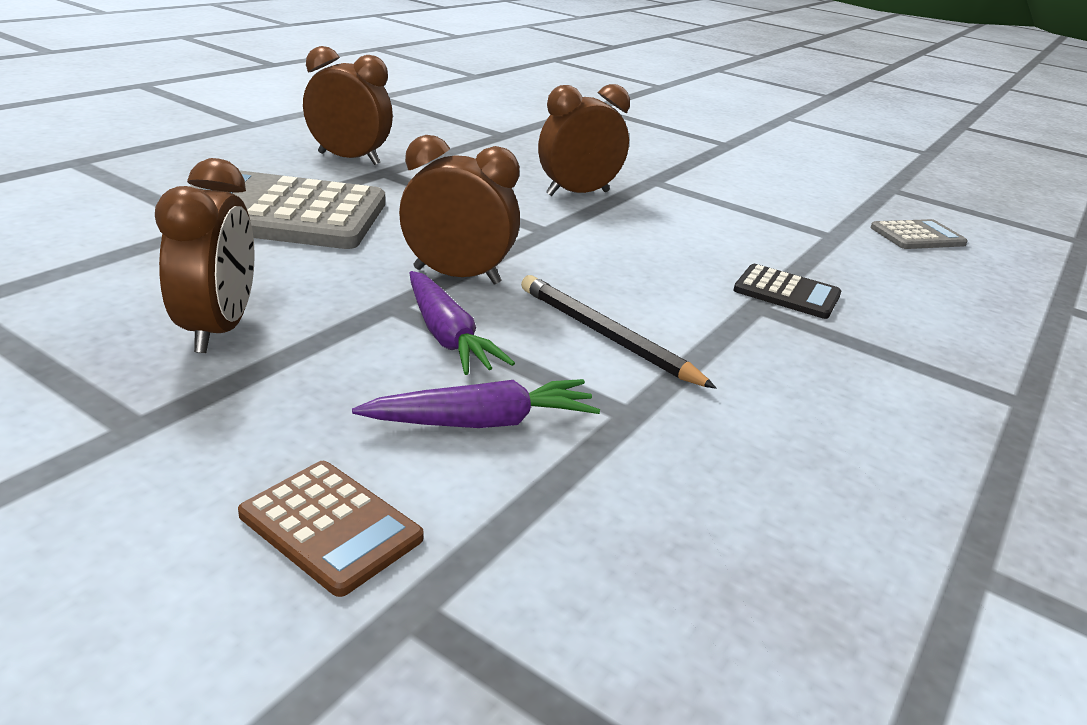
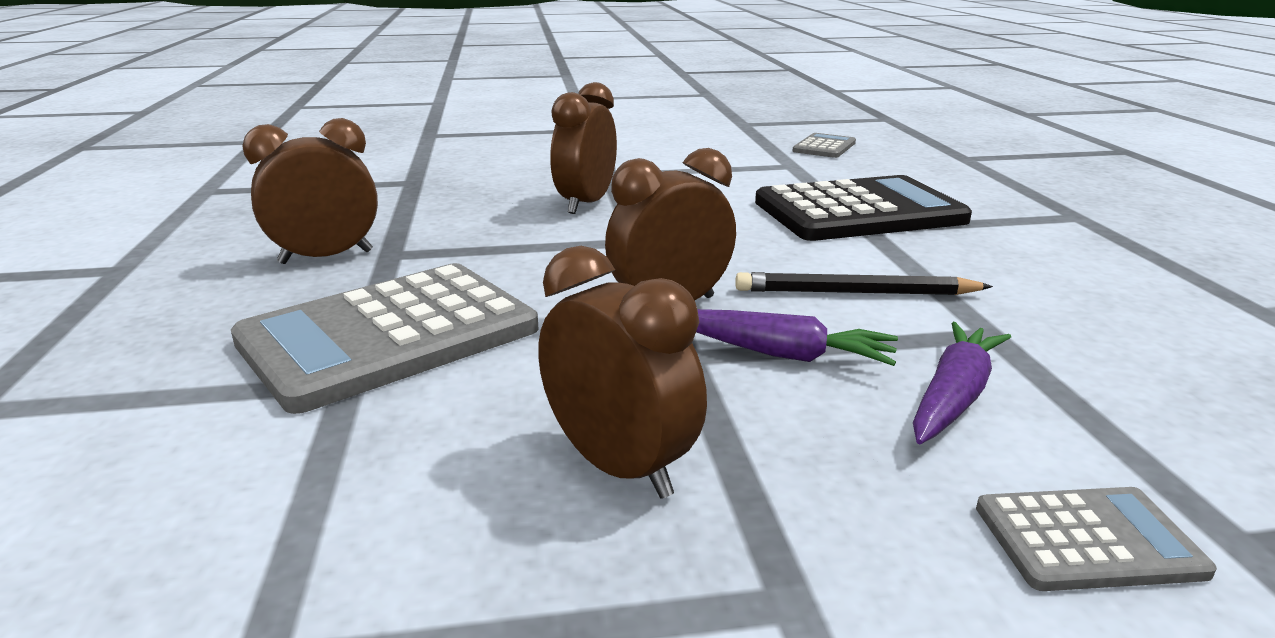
camera: 40 degrees left, 5 degrees down
brown calculator [238,461,424,597] -> grey calculator [976,487,1217,591]
black calculator [734,264,841,319] -> black calculator [755,175,972,241], size x2.09

